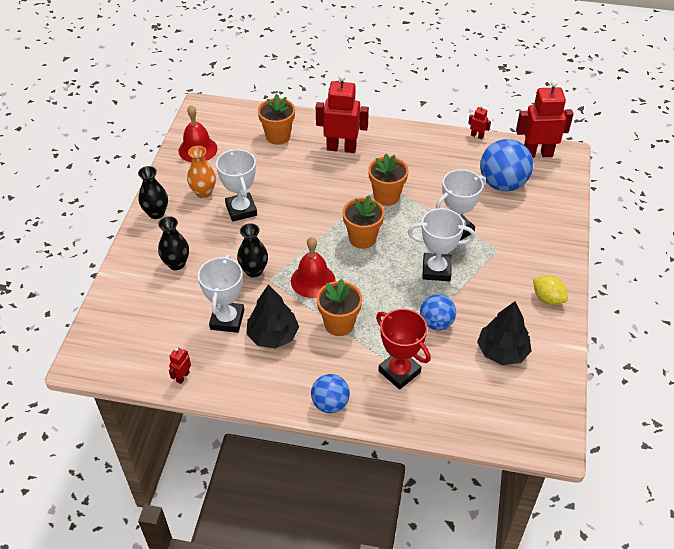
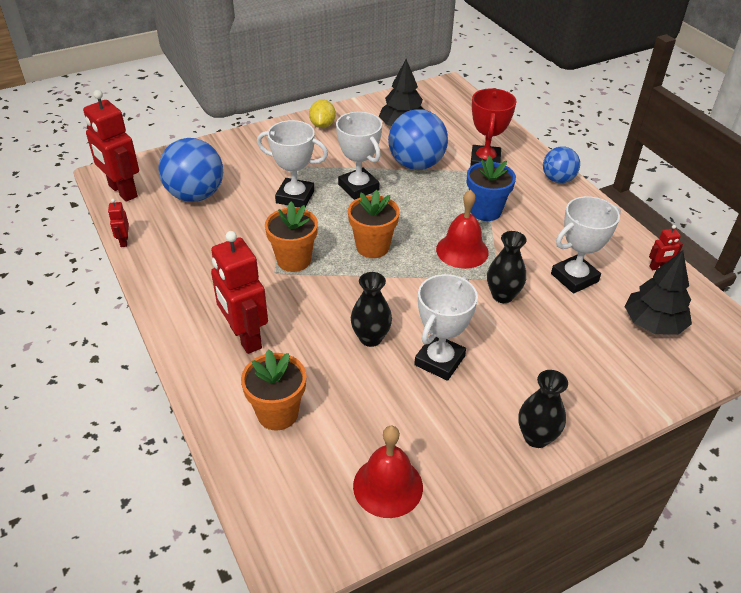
camera: 130 degrees left, 5 degrees down
black vase [158,216,189,270] -> black vase moved to [351,272,392,347]
orange vase [187,146,216,198] -> none
black tree [246,285,299,348] -> black tree moved to [625,251,692,335]
orange flower pot [317,279,362,336] -> blue flower pot [467,156,516,221]
blue ball [420,294,456,330] -> blue ball [388,109,448,170], size x1.65

